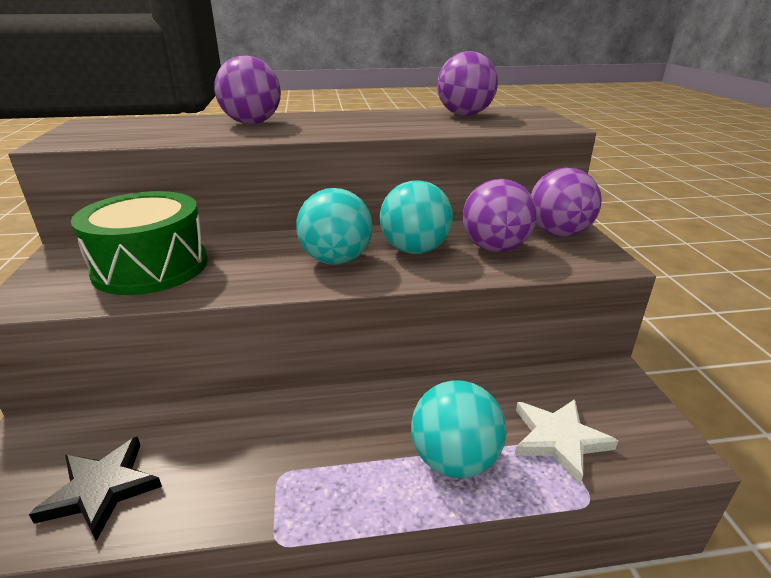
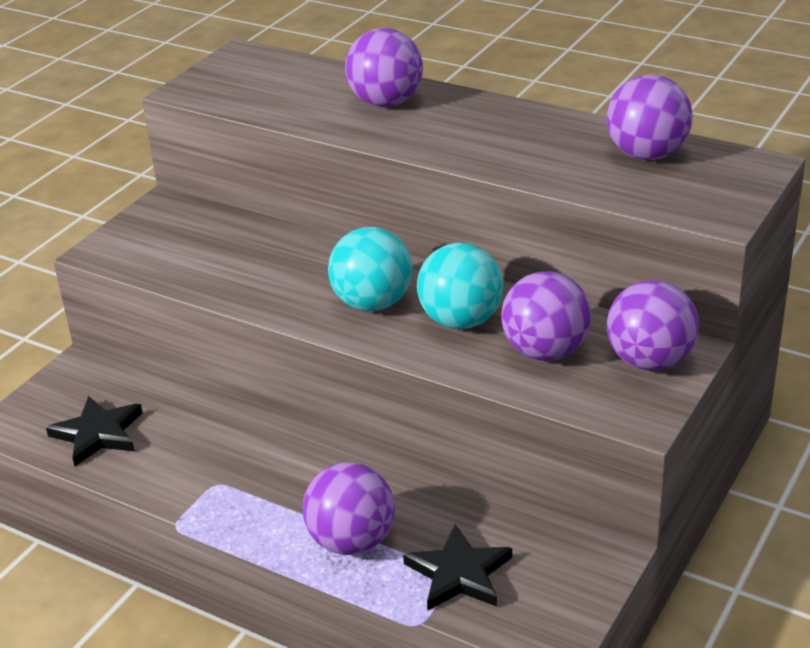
camera: 40 degrees right, 5 degrees up
green drum [71,191,208,295] -> none
turquoise ball [411,380,506,478] -> purple ball [303,462,395,555]
white star [514,399,618,484] -> black star [403,524,512,610]

